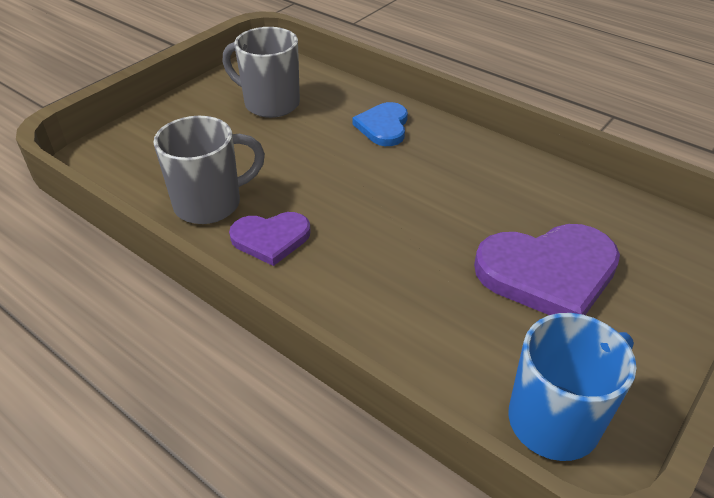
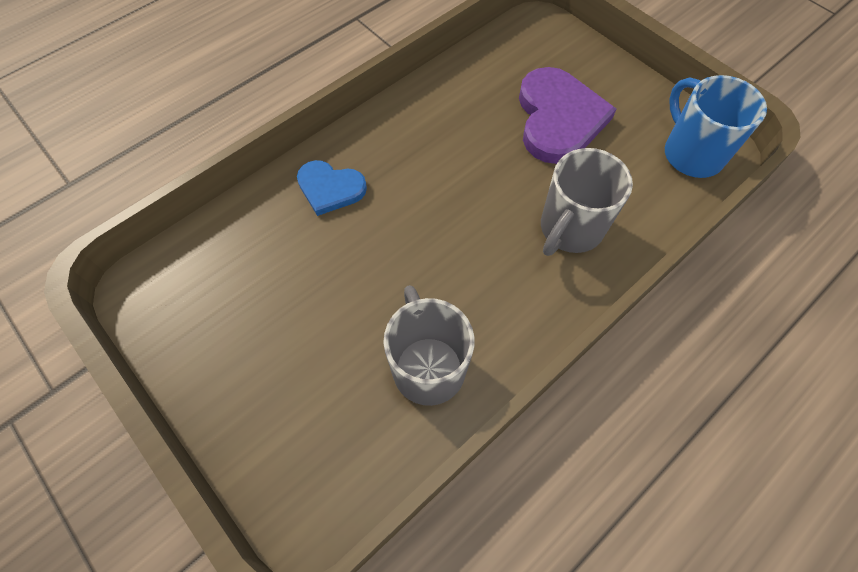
camera: 80 degrees left, 20 degrees up
grey mug [223,27,300,118] -> grey mug moved to [541,148,633,256]
purple heart [229,212,311,266] -> none

